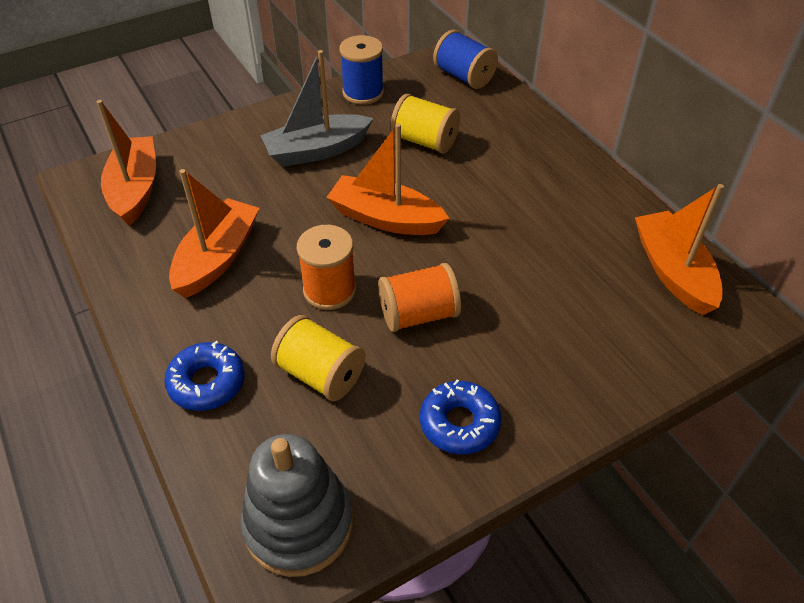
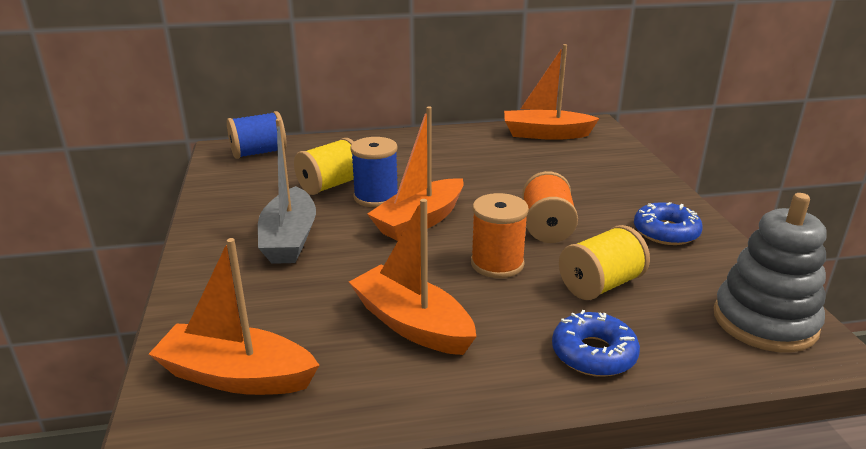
camera: 70 degrees left, 20 degrees down
blue spool [340,35,384,105] -> blue spool moved to [350,137,398,207]

